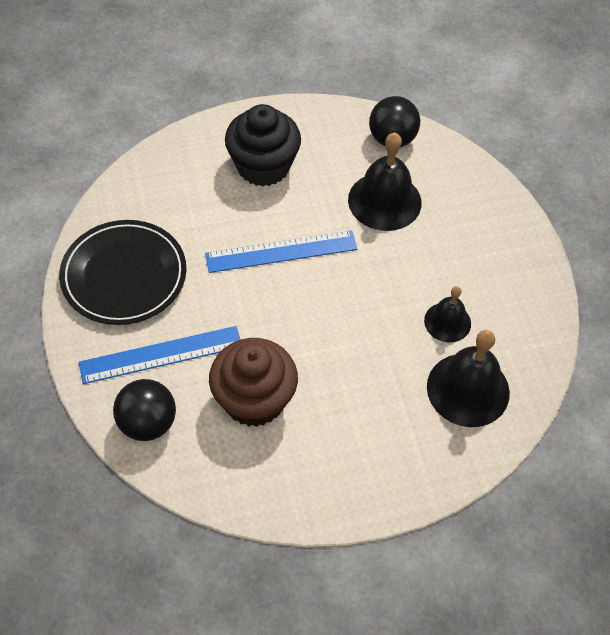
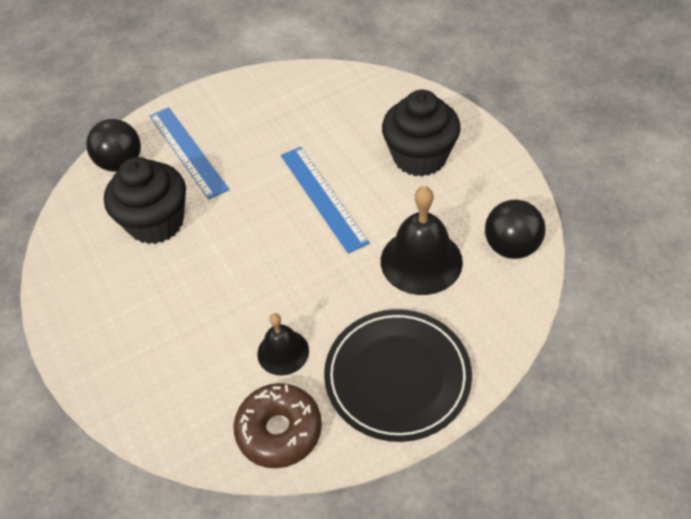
camera: 80 degrees right, 5 degrees down
black plate [59,220,186,325] -> black plate moved to [324,309,472,442]
brown cupcake [209,338,298,427] -> black cupcake [104,157,186,244]
black bell [427,330,510,427] -> none
none -> brown donut [234,383,322,468]

